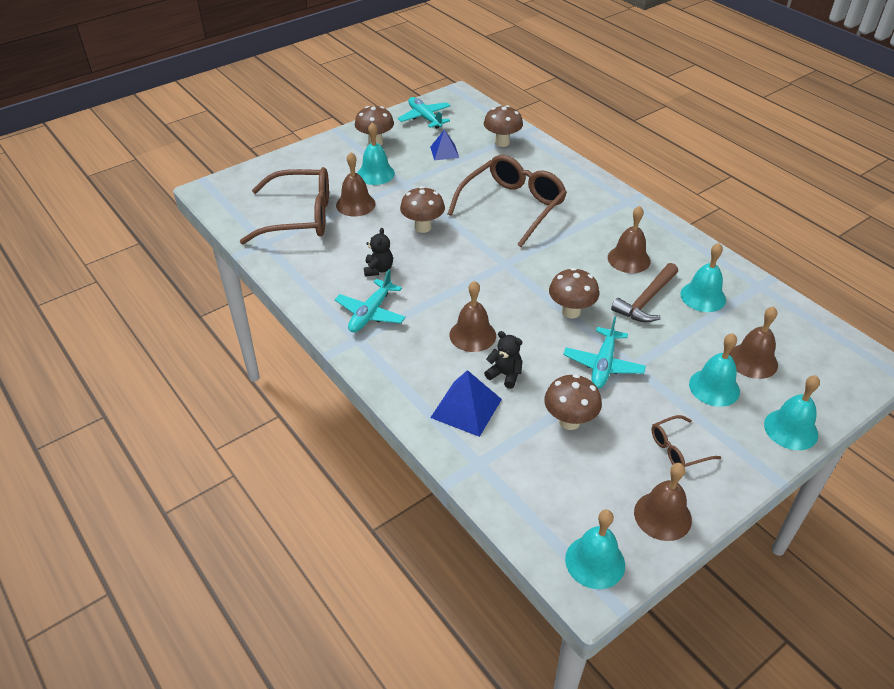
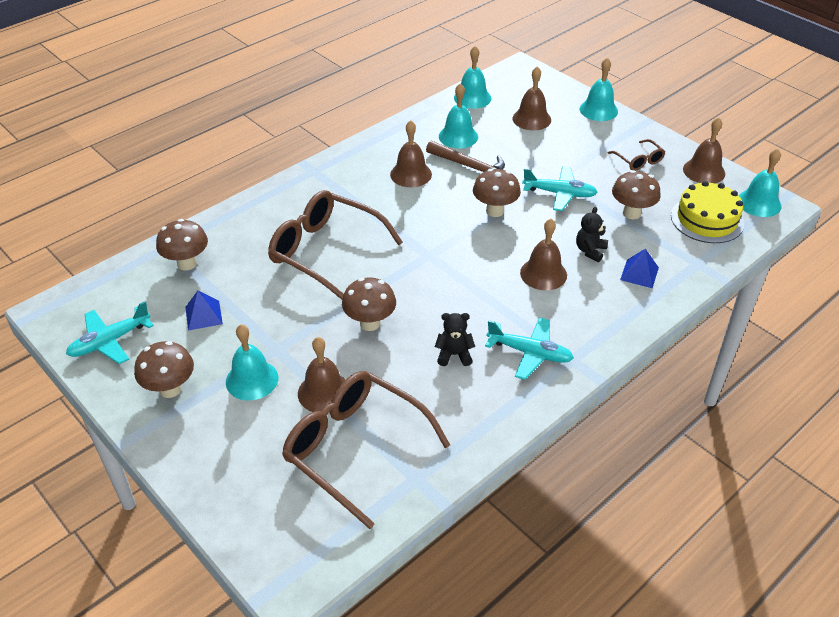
camera: 95 degrees left, 0 degrees up
brown glasses [239,167,329,244] -> brown glasses turned 45 degrees counterclockwise [282,371,450,529]
blue pyramid [430,370,502,437] -> blue pyramid [620,249,659,288], size x0.65
turquoise bell [689,333,740,407] -> turquoise bell moved to [454,46,492,109]
none -> yellow cake [671,181,744,243]

